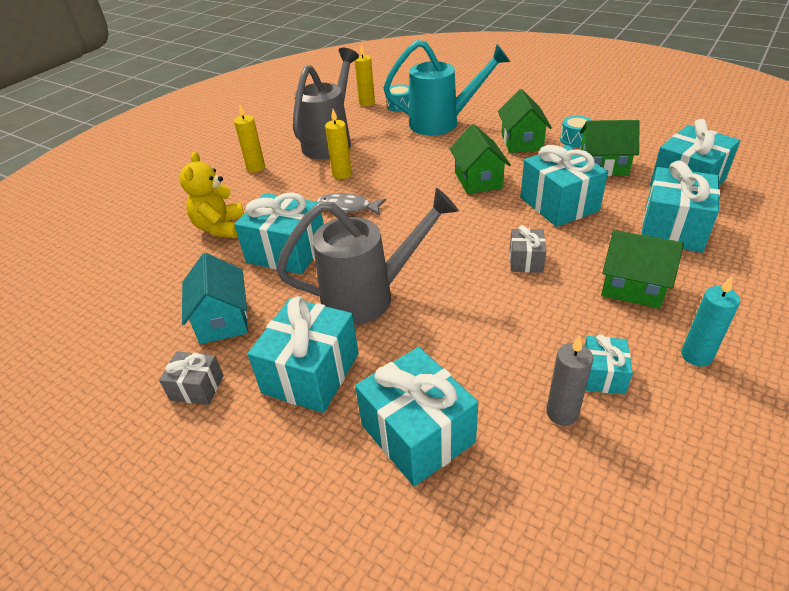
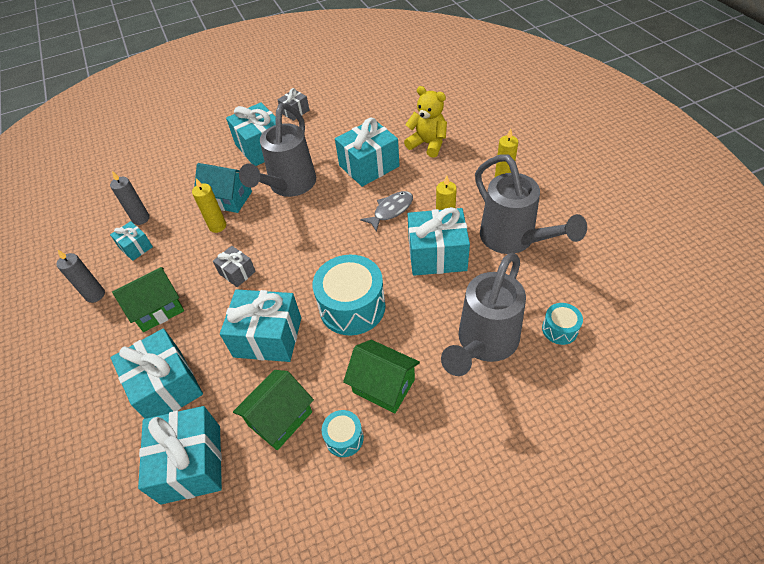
camera: 125 degrees right, 10 degrees up
turquoise house [182,253,248,344] -> turquoise house moved to [194,163,252,213]
yellow candle [355,44,375,106] -> yellow candle moved to [192,178,226,233]
turquoise gift [355,347,478,486] -> turquoise gift moved to [408,207,470,276]
turquoise watering can [383,40,510,135] -> grey watering can [441,253,526,376]
green house [450,124,511,194] -> turquoise drum [313,255,385,335]
turquoise candle [681,276,740,367] -> grey candle [57,250,105,303]

